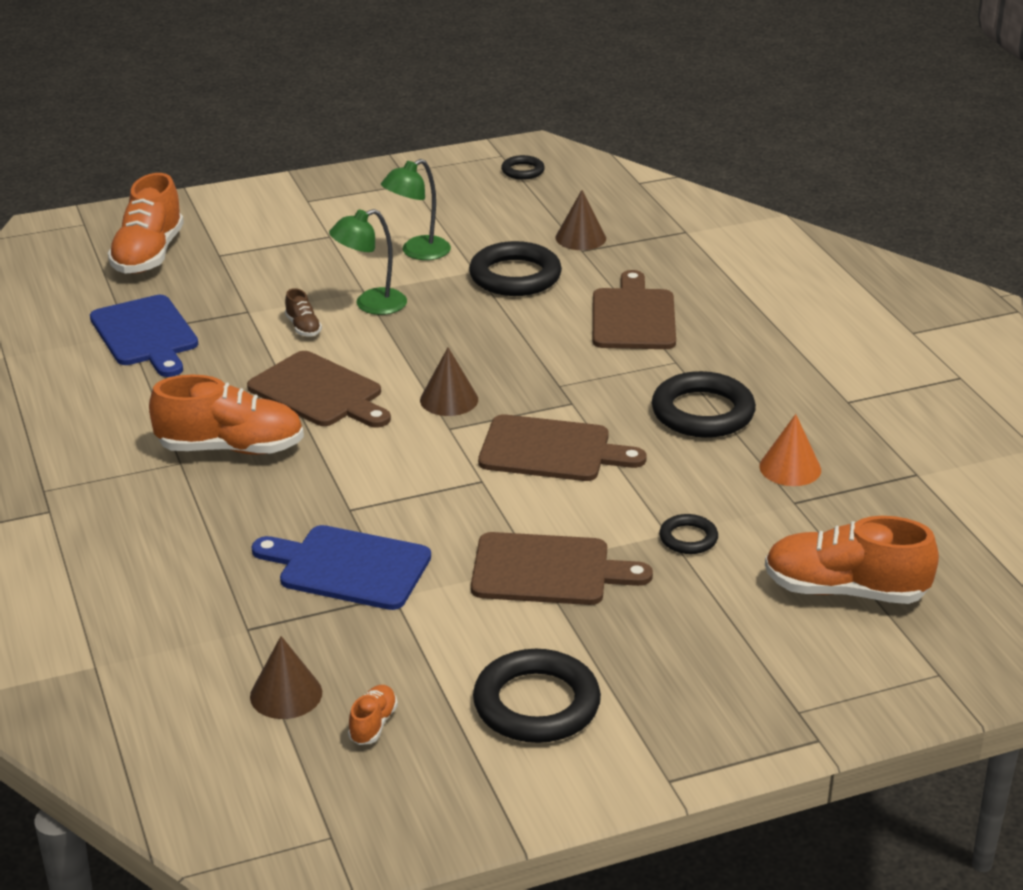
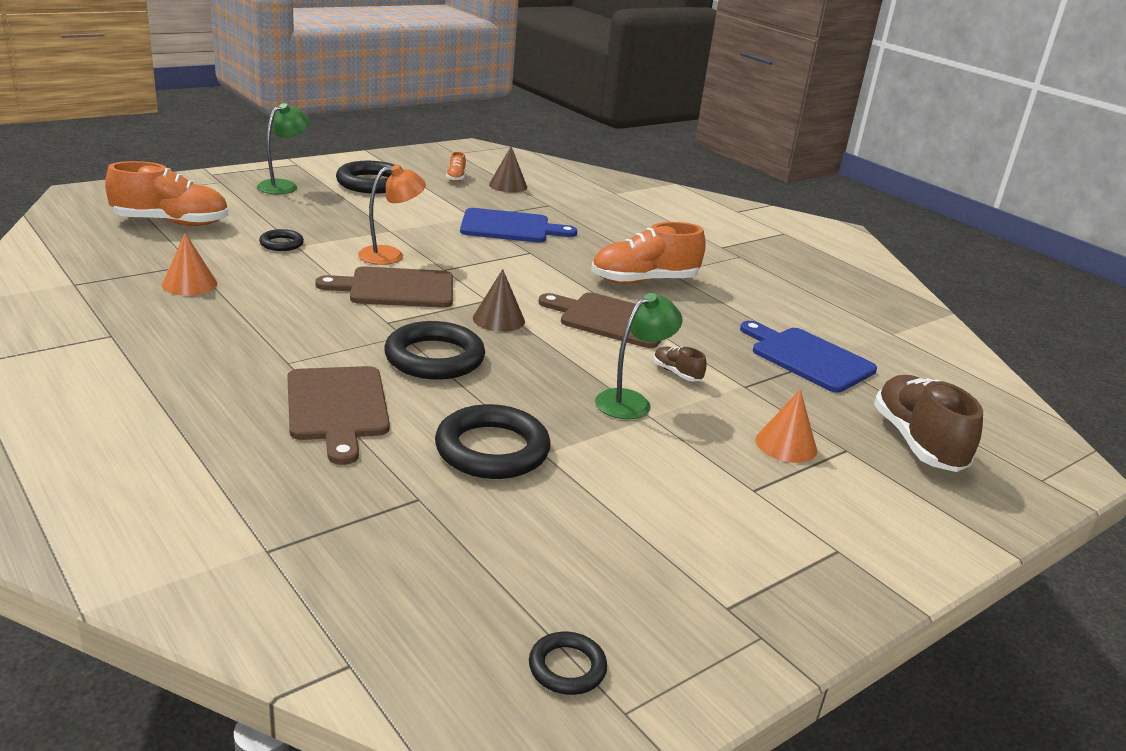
camera: 160 degrees right, 5 degrees down
orange shoe [108,173,184,274] -> brown shoe [874,375,983,472]
green lamp [381,159,451,260] -> green lamp moved to [257,103,310,194]
brown cutting board [471,532,653,605] -> none
brown cone [556,190,606,250] -> none
black ring [652,371,756,438] -> black ring moved to [384,321,485,380]
none -> orange lamp [358,165,426,265]
none -> orange cone [755,389,817,463]

